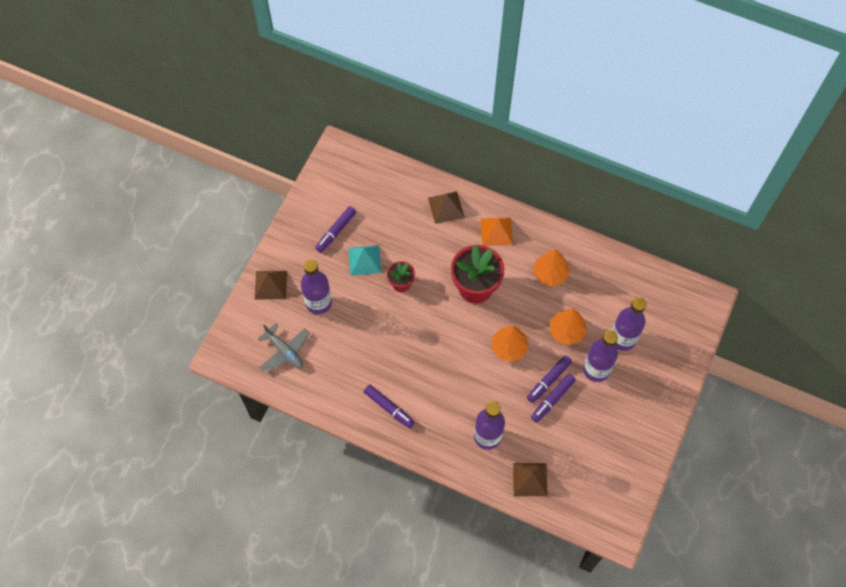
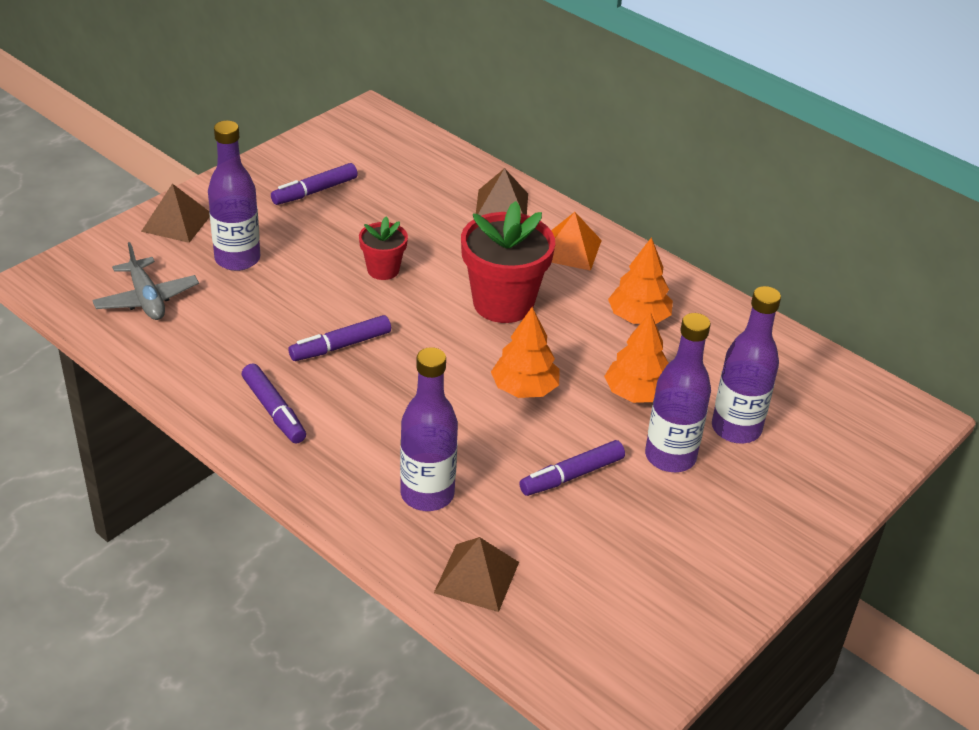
camera: 15 degrees right, 25 degrees down
turquoise pyramid [348,245,381,276] -> none
purple marker [527,355,572,403] -> purple marker moved to [289,315,391,361]

